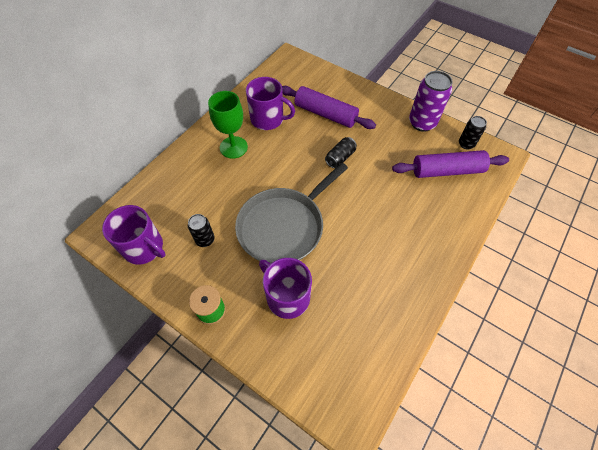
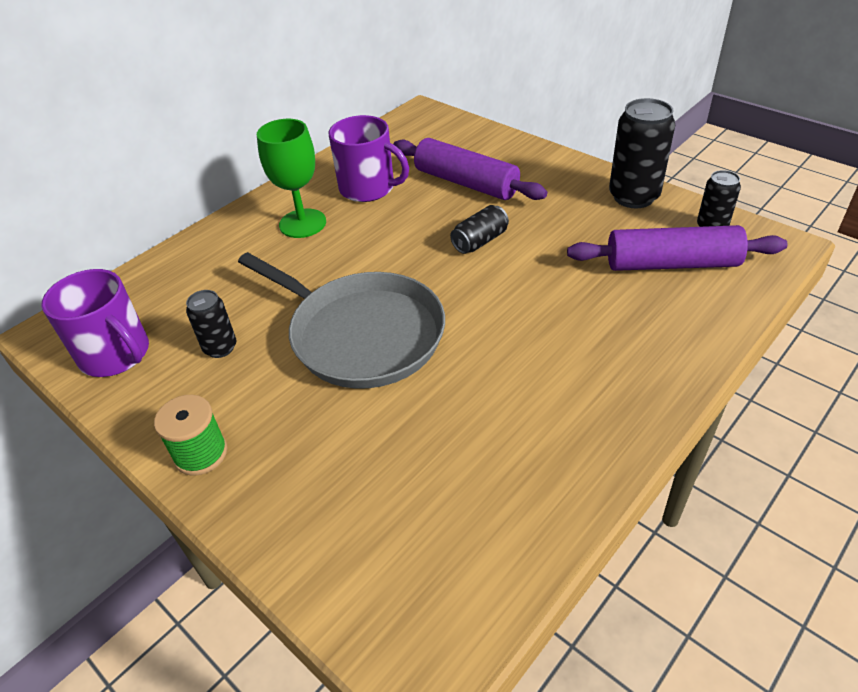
camera: 10 degrees right, 15 degrees down
grey pan [235,163,348,263] -> grey pan turned 105 degrees counterclockwise [238,252,445,389]
purple mug [259,258,312,319] -> none
purple can [409,71,453,132] -> black can [609,98,675,208]

